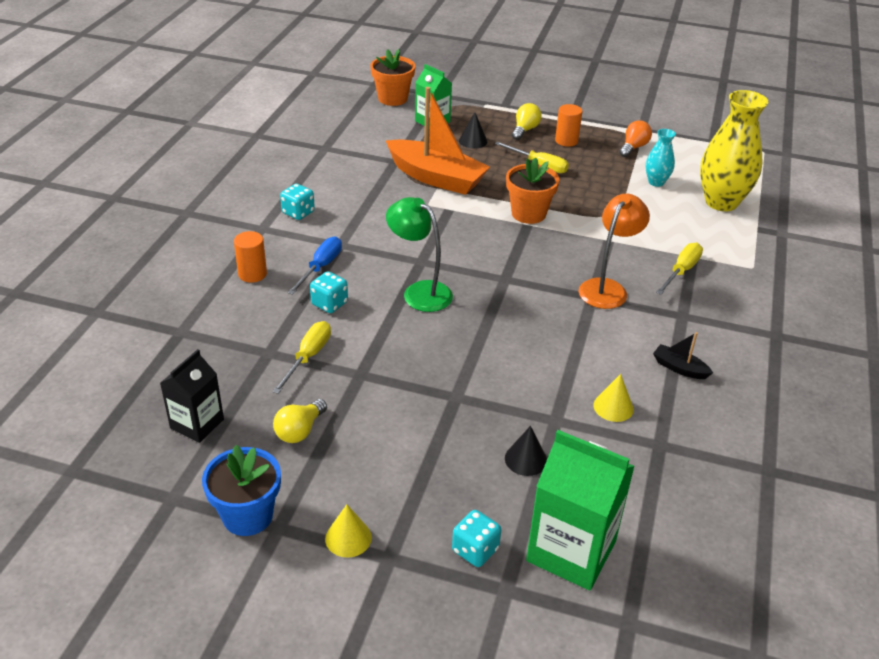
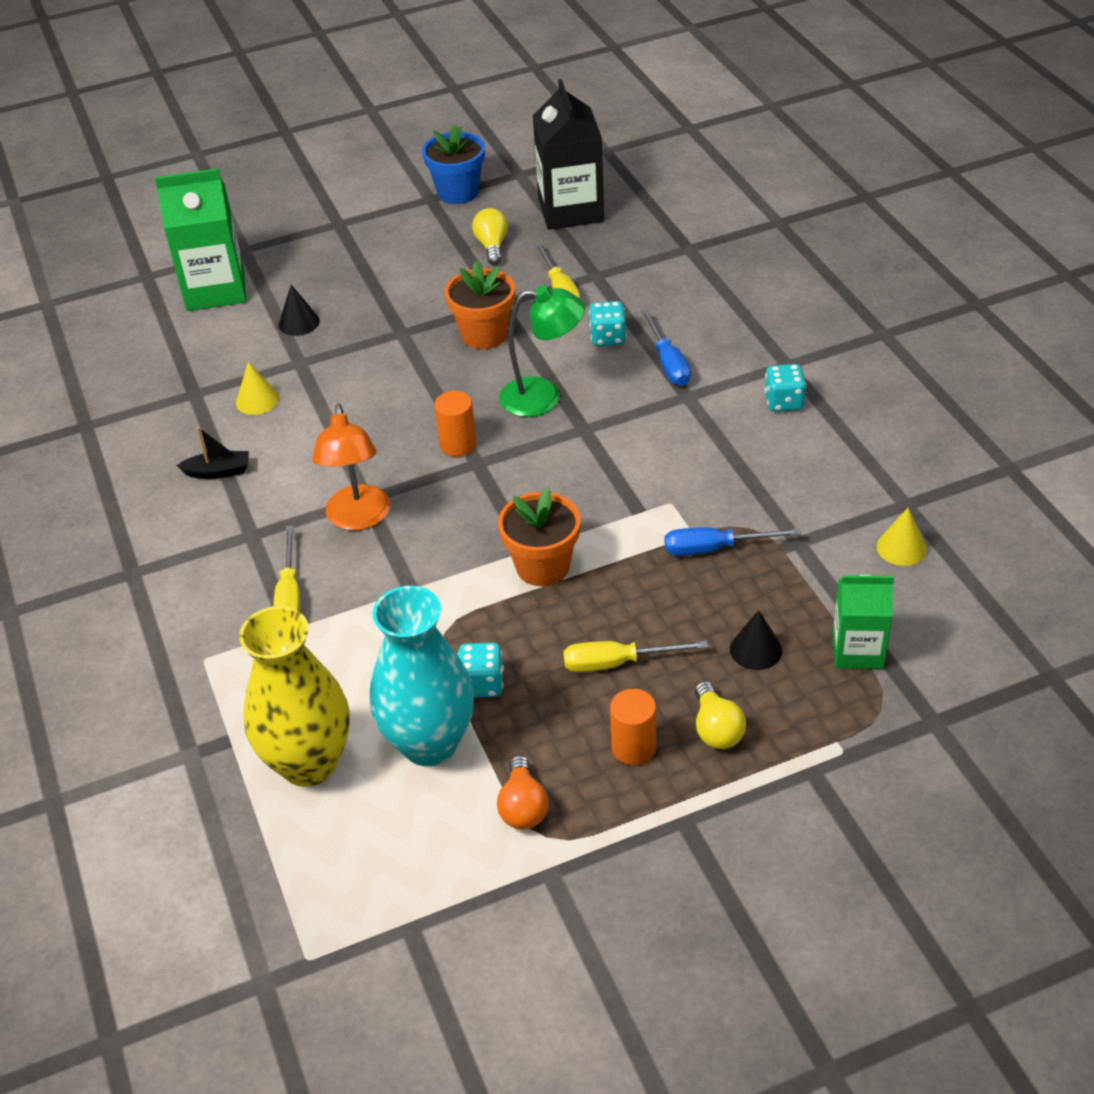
camera: 145 degrees right, 5 degrees up
black carton [160,349,224,443] -> black carton [533,79,604,230], size x1.62
orange cylinder [234,231,267,283] -> orange cylinder moved to [434,391,477,457]
yellow cone [325,504,372,558] -> yellow cone moved to [877,508,927,566]
orange flower pot [370,49,415,106] -> orange flower pot moved to [445,261,515,349]
orange boat [386,87,490,195] -> blue screwdriver [664,527,801,556]
turquoise dice [452,510,501,567] -> turquoise dice moved to [458,643,504,697]
turquoise vase [645,129,676,187] -> turquoise vase [370,586,474,766], size x1.99

